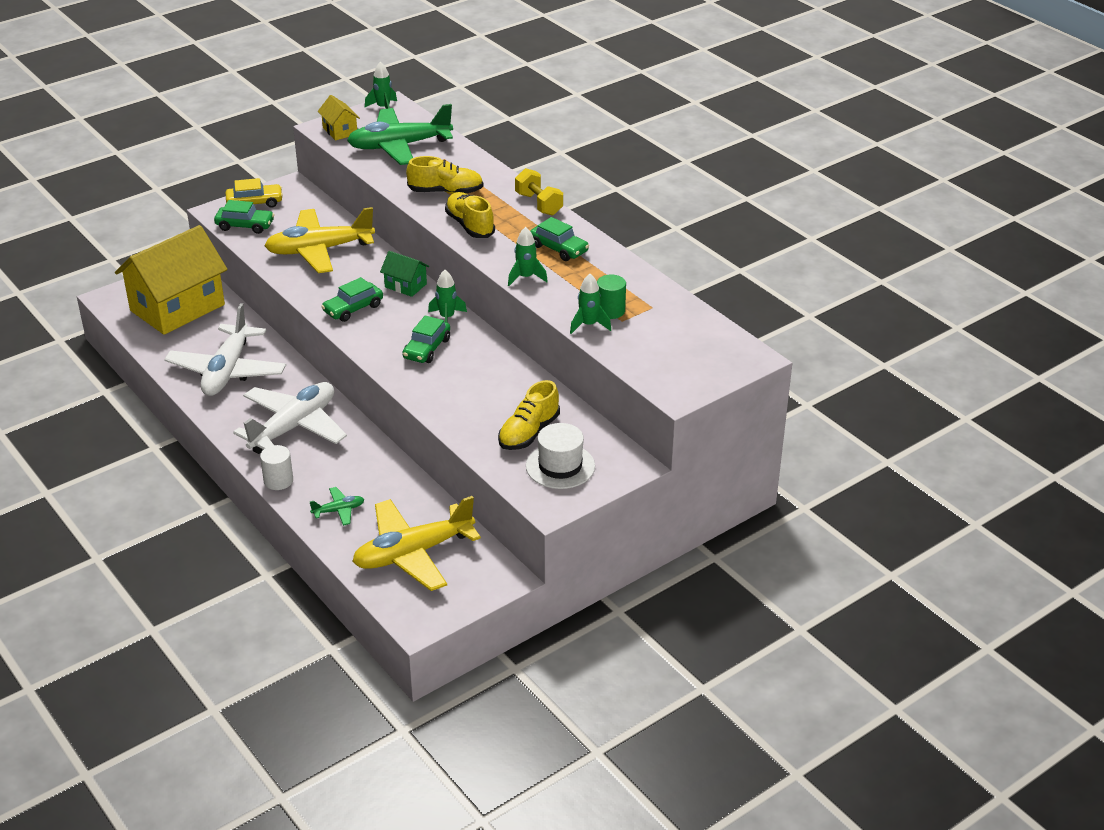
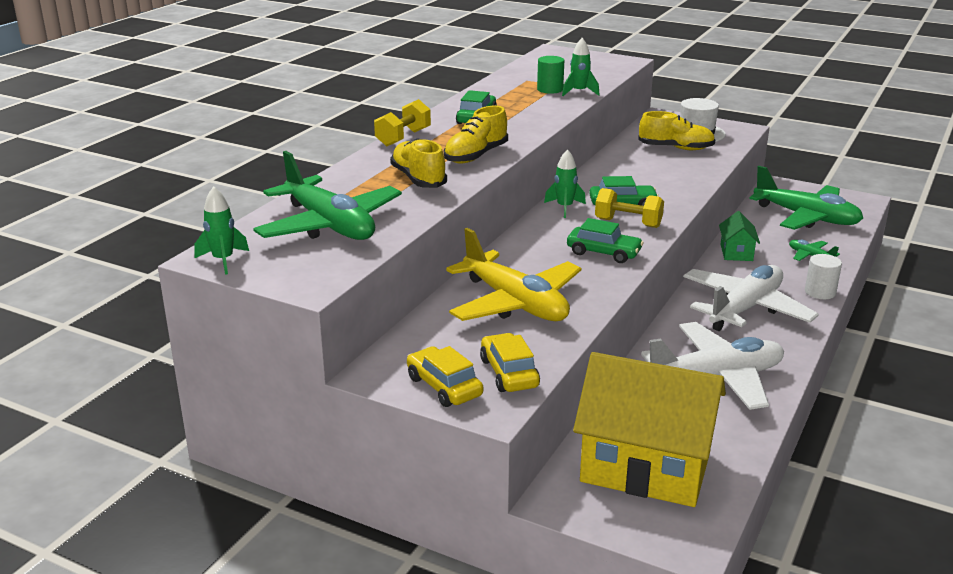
camera: 115 degrees left, 10 degrees down
green car [214,200,275,234] -> yellow car [480,333,540,392]
white plane [233,382,347,454] -> white plane turned 120 degrees clockwise [683,265,819,331]
yellow house [318,95,360,140] -> none
yellow plane [352,496,481,591] -> green plane [749,166,863,230]
green house [380,251,429,297] -> green house moved to [719,211,760,261]
green rocket [508,227,548,286] -> none
none -> yellow dumbbell [595,188,664,228]

